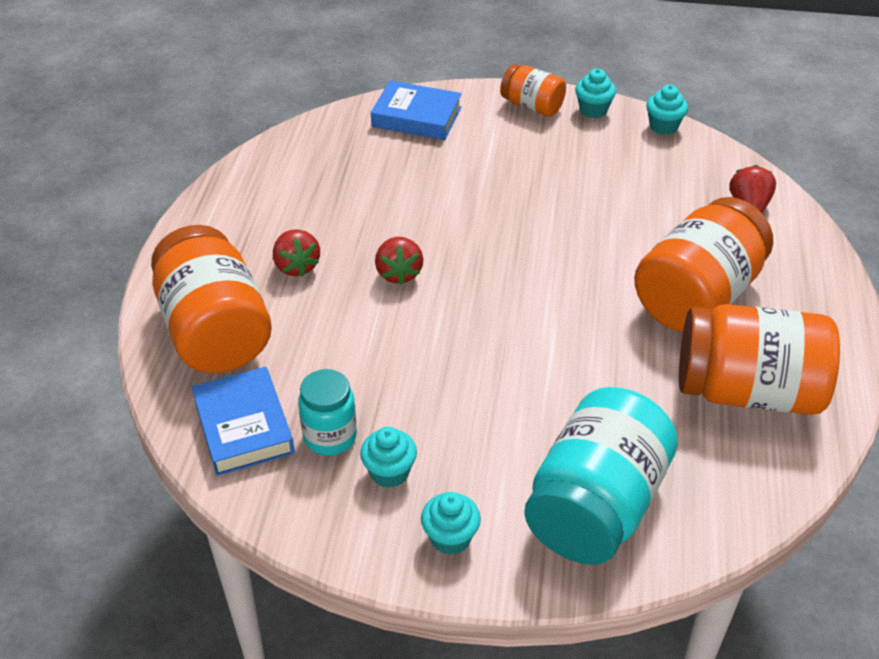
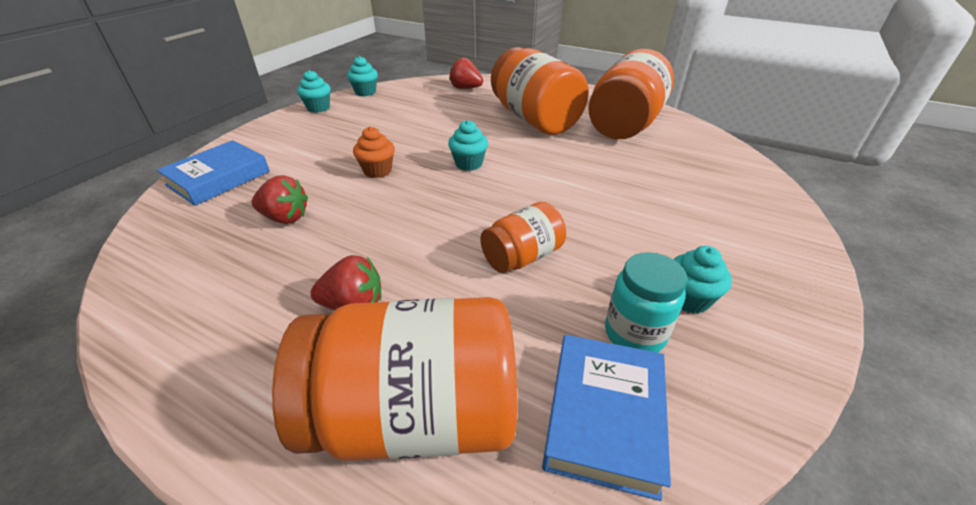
camera: 70 degrees left, 5 degrees down
blue book [191,367,295,476] -> blue book turned 75 degrees counterclockwise [542,335,671,501]
red strawberry [375,237,424,285] -> red strawberry moved to [251,175,308,224]
turquoise cupcake [421,492,481,555] -> turquoise cupcake moved to [448,120,488,171]
orange jar [500,64,566,117] -> orange jar moved to [480,202,566,273]
turquoise jar [524,387,678,565] -> none
none -> orange cupcake [353,126,395,178]

